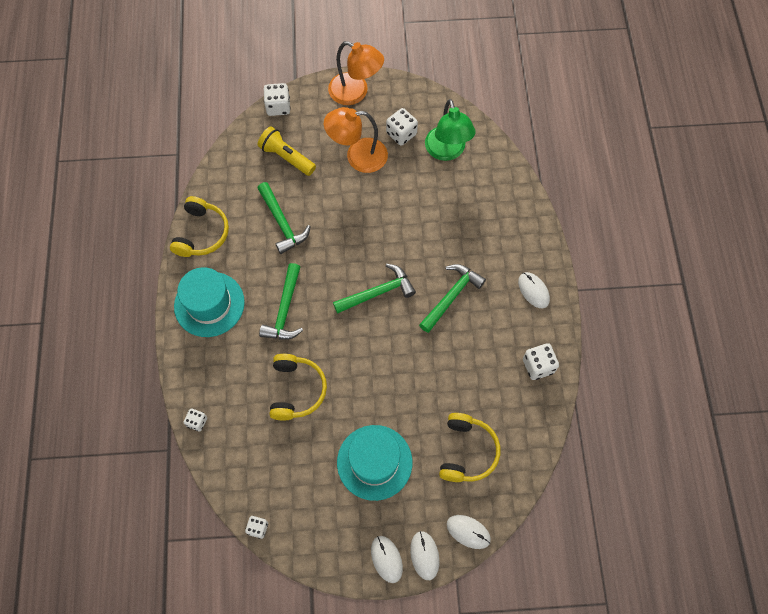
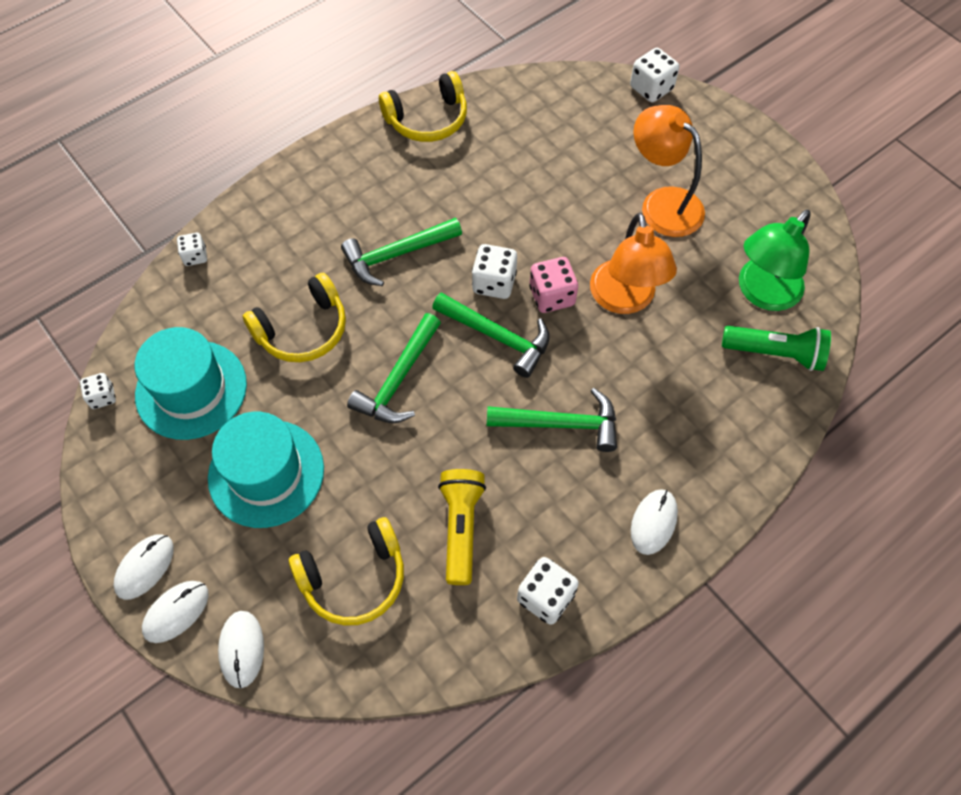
camera: 55 degrees right, 5 degrees down
turquoise hat [174,267,245,337] -> turquoise hat moved to [135,327,247,440]
yellow flashlight [257,127,316,176] -> yellow flashlight moved to [438,469,486,585]
green hammer [257,182,311,254] -> green hammer moved to [347,313,441,423]
orange lamp [328,41,384,105] -> orange lamp moved to [590,213,677,314]
white dice [386,108,418,146] -> white dice moved to [472,244,517,299]
none -> pink dice [529,257,578,313]
none -> green flashlight [722,326,831,371]

